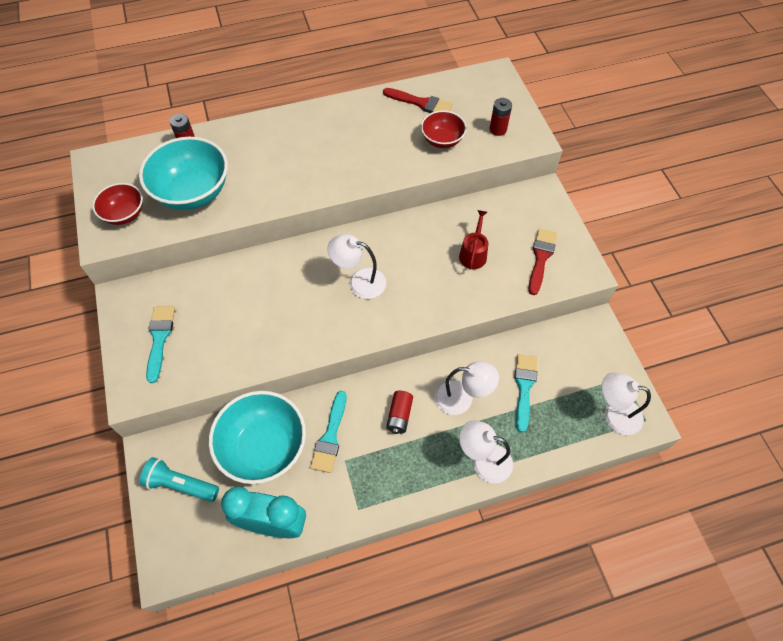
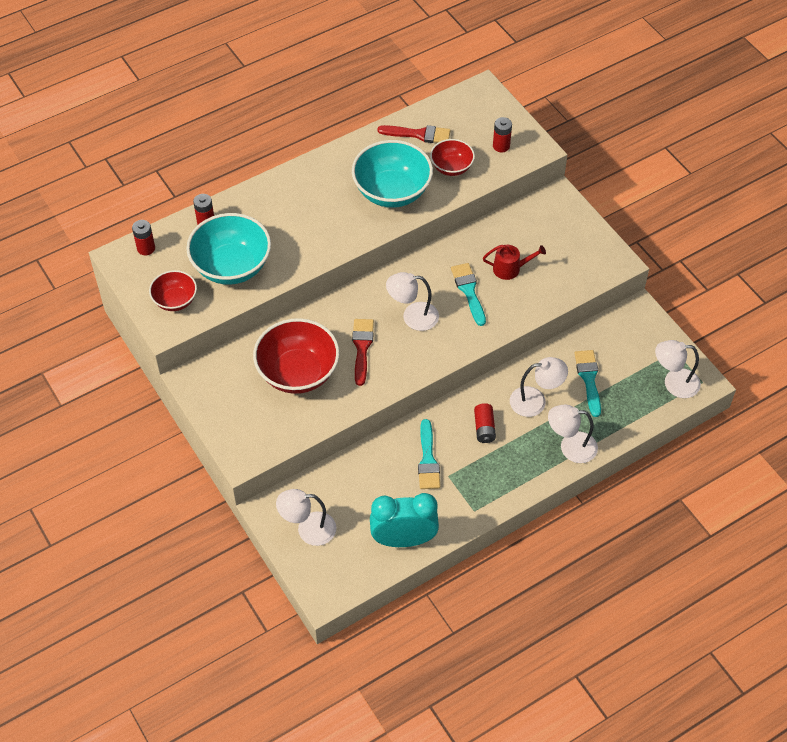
camera: 15 degrees left, 5 degrees down
turquoise flashlight [139,457,219,502] -> white lamp [276,489,336,546]
turquoise brush [146,306,175,383] -> turquoise brush moved to [451,263,486,326]
turquoise bowl [209,391,306,484] -> turquoise bowl moved to [352,140,433,208]
red watering can [459,210,488,270] -> red watering can turned 90 degrees clockwise [483,245,546,280]
red brush [528,228,557,295] -> red brush moved to [352,319,374,386]
none -> red battery [132,220,155,255]
none -> red bowl [253,318,340,394]

